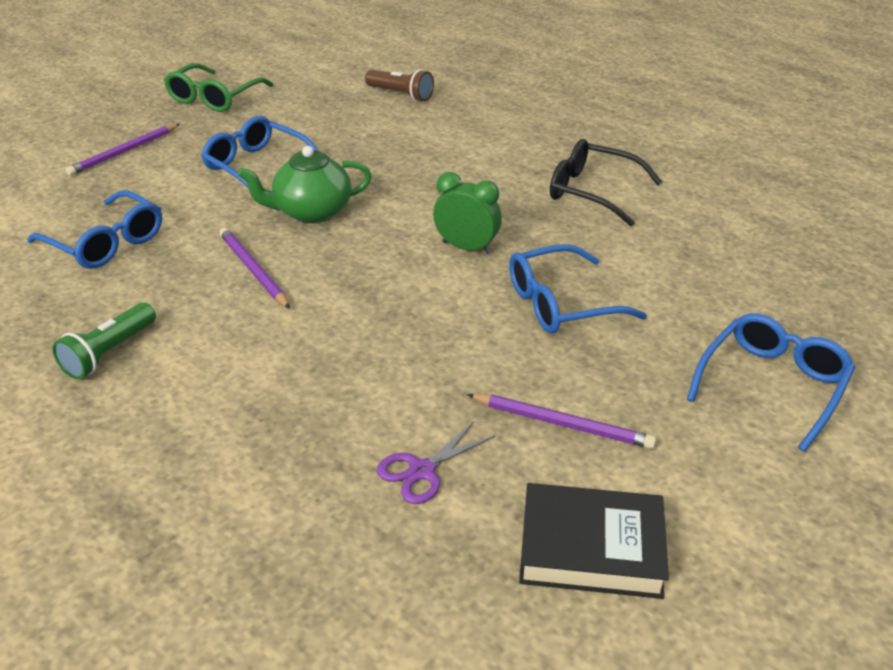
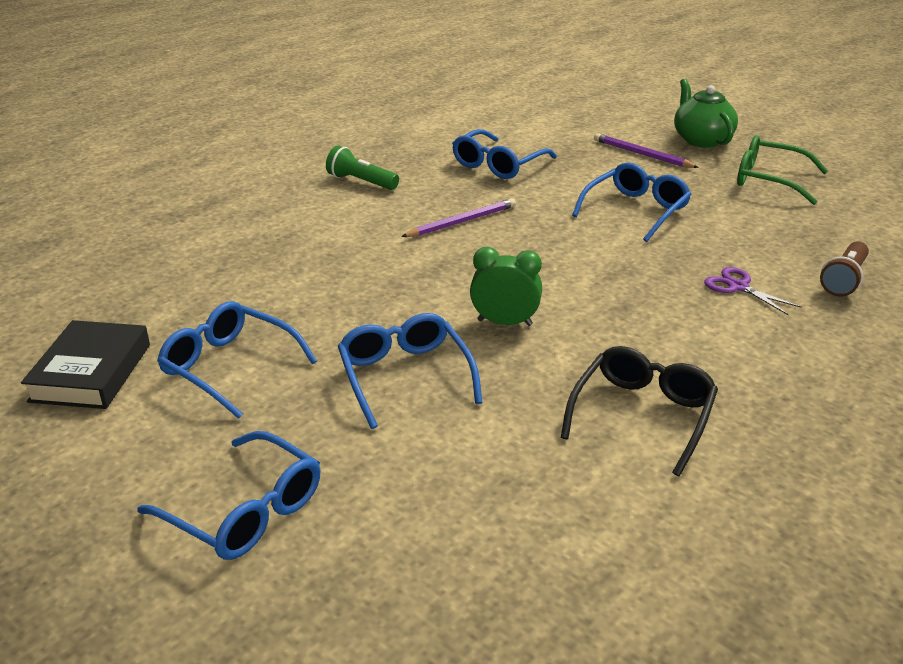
camera: 90 degrees right, 5 degrees down
green teapot [238,146,372,223] -> green teapot moved to [674,79,738,148]
purple scissors [377,421,495,504] -> purple scissors moved to [704,267,802,315]
green clock [433,172,502,254] -> green clock turned 105 degrees counterclockwise [470,247,542,326]
purple pencil [467,394,657,449] -> blue glasses [157,301,317,419]

